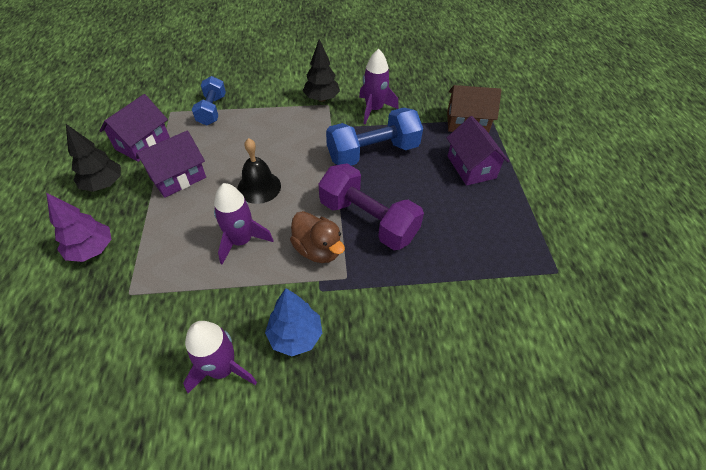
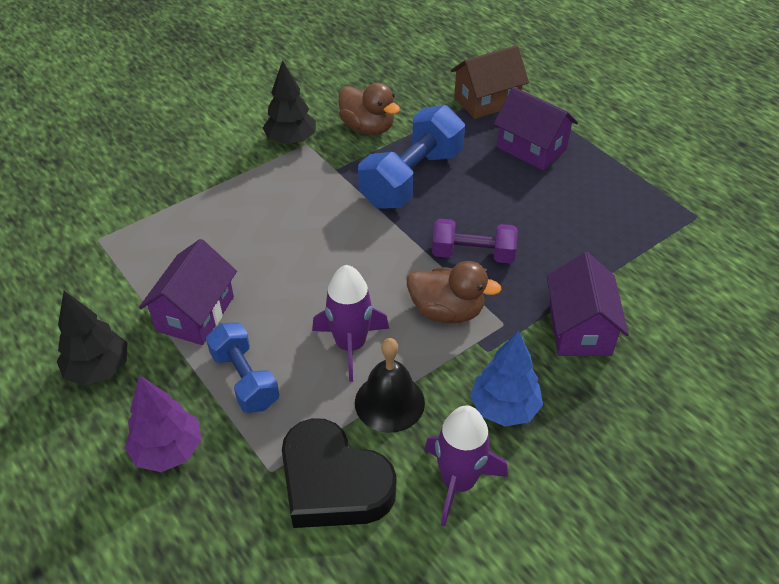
camera: 30 degrees left, 5 degrees down
purple house [99,94,170,162] -> purple house moved to [547,252,629,356]
blue dumbbell [192,76,226,126] -> blue dumbbell moved to [206,323,279,413]
black bell [237,138,281,204] -> black bell moved to [355,338,425,433]
purple dumbbell [318,163,424,250] -> purple dumbbell [432,219,518,263], size x0.62
purple rocket [359,49,399,124] -> brown duck [338,83,400,135]
none -> black heart [282,418,396,528]

